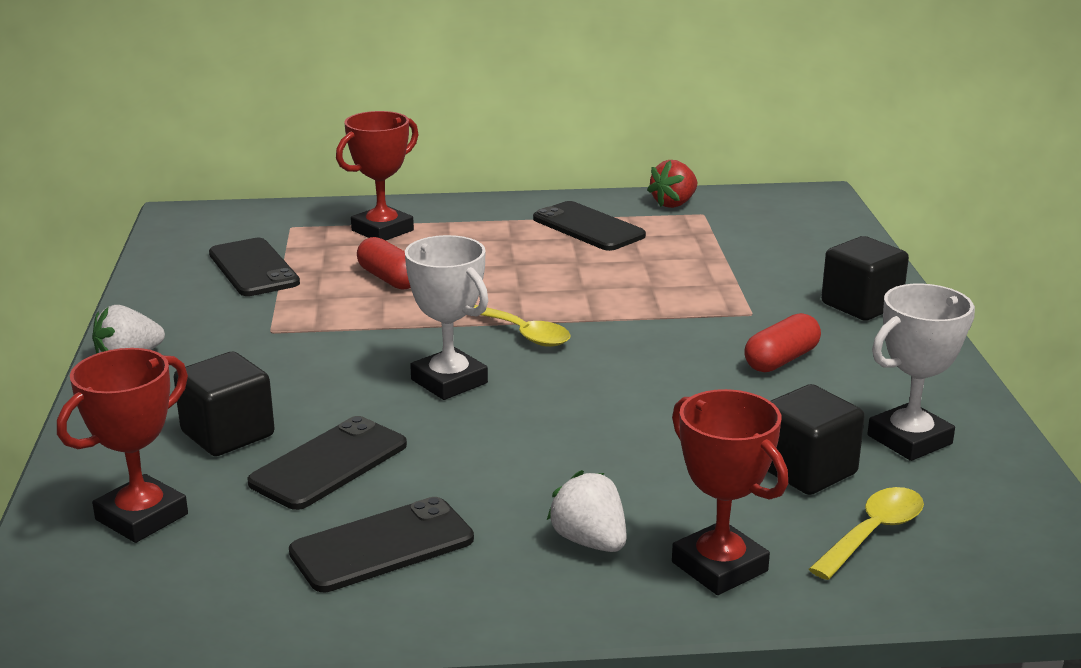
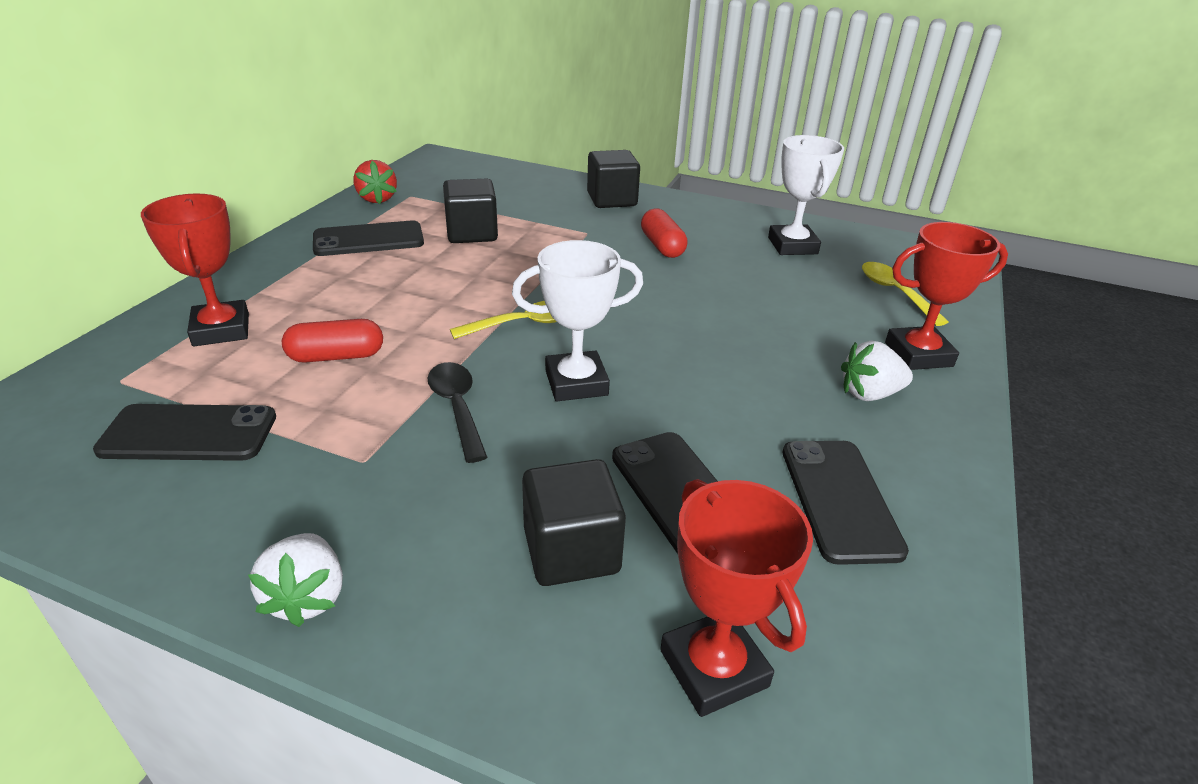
camera: 65 degrees left, 10 degrees up
black cube [768,384,865,495] -> black cube moved to [443,179,498,243]
none -> black spoon [428,362,487,463]

